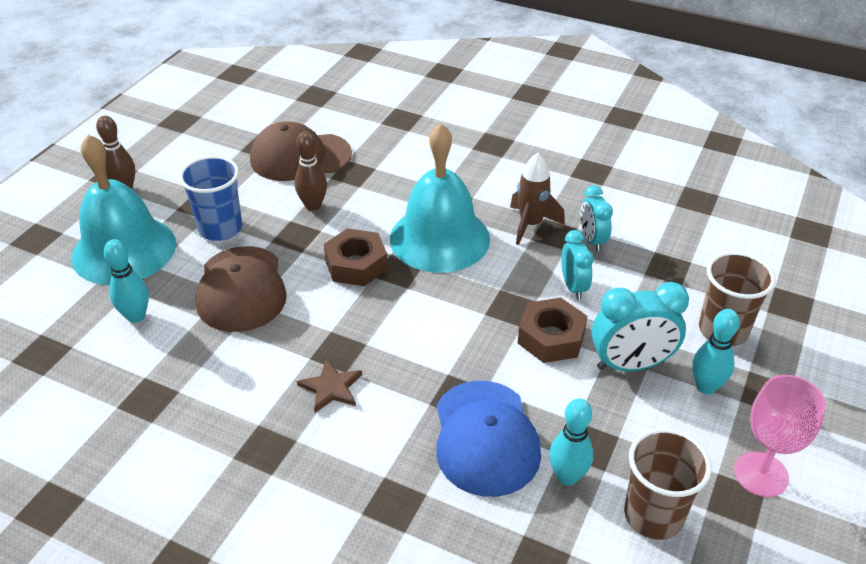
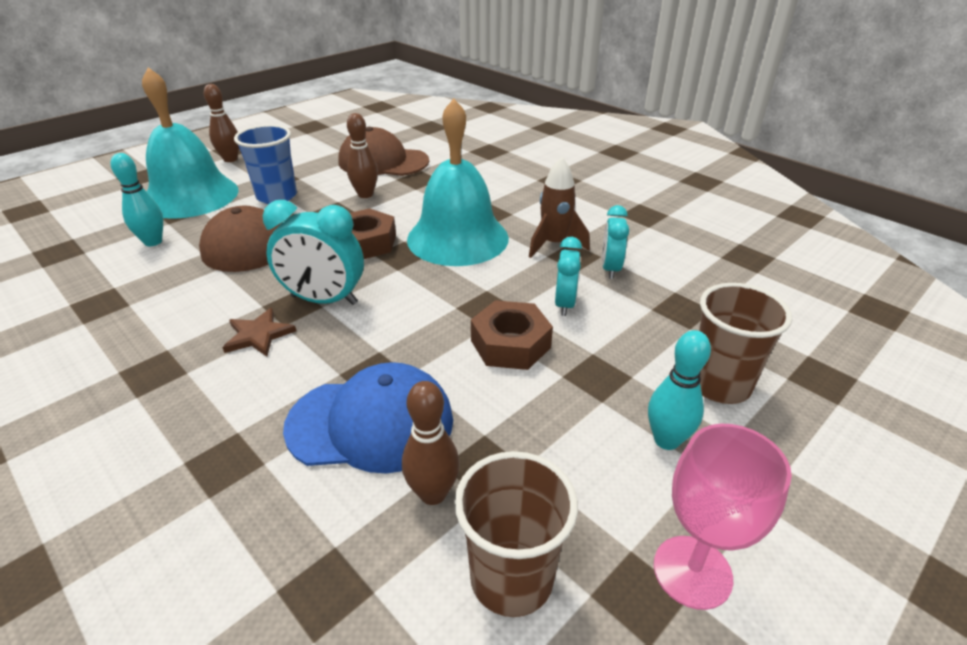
camera: 20 degrees right, 5 degrees down
blue cap [436,381,541,497] -> blue cap turned 105 degrees counterclockwise [283,362,453,473]
turquoise bowling pin [549,398,593,486] -> brown bowling pin [402,381,460,505]
turquoise clock [591,282,689,371] -> turquoise clock moved to [263,200,364,305]

